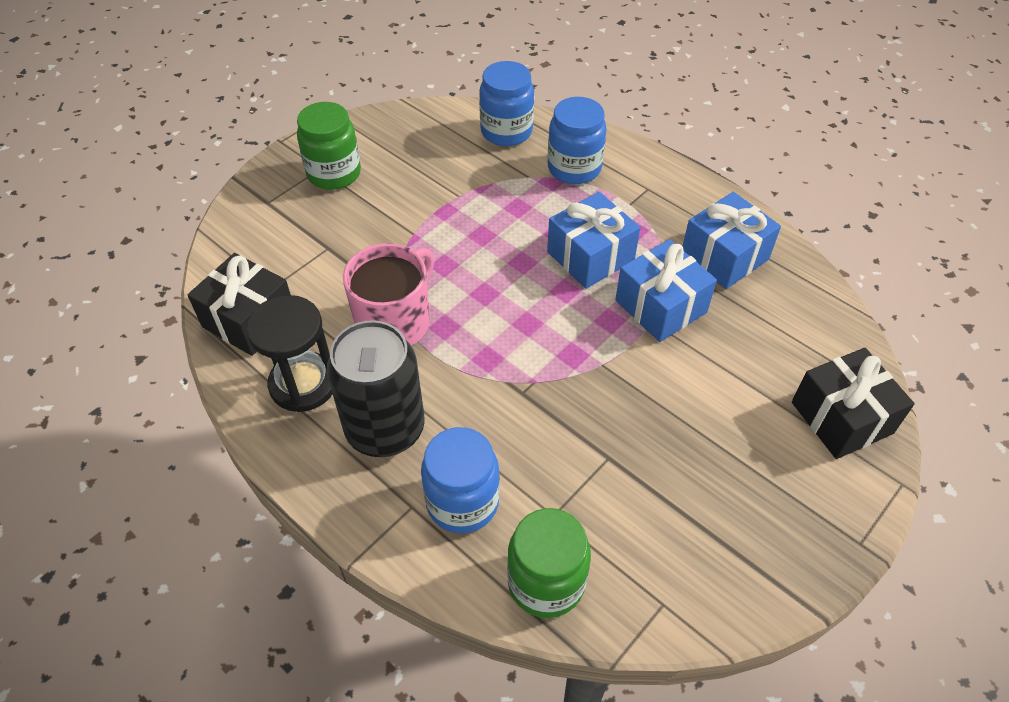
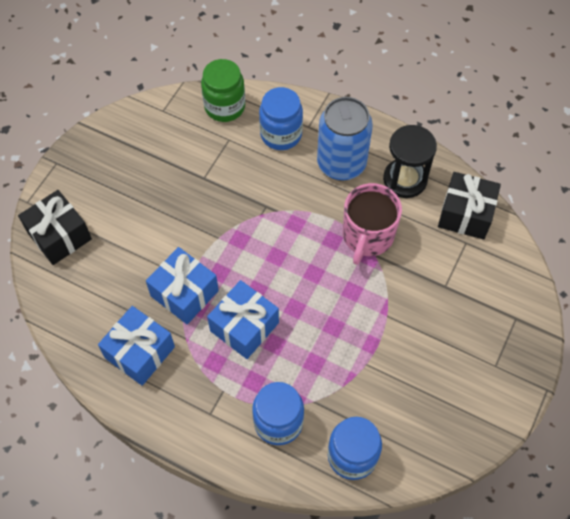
camera: 165 degrees right, 10 degrees up
green jar [297,102,361,190] -> none
black can [327,320,425,457] -> blue can [317,97,373,181]

